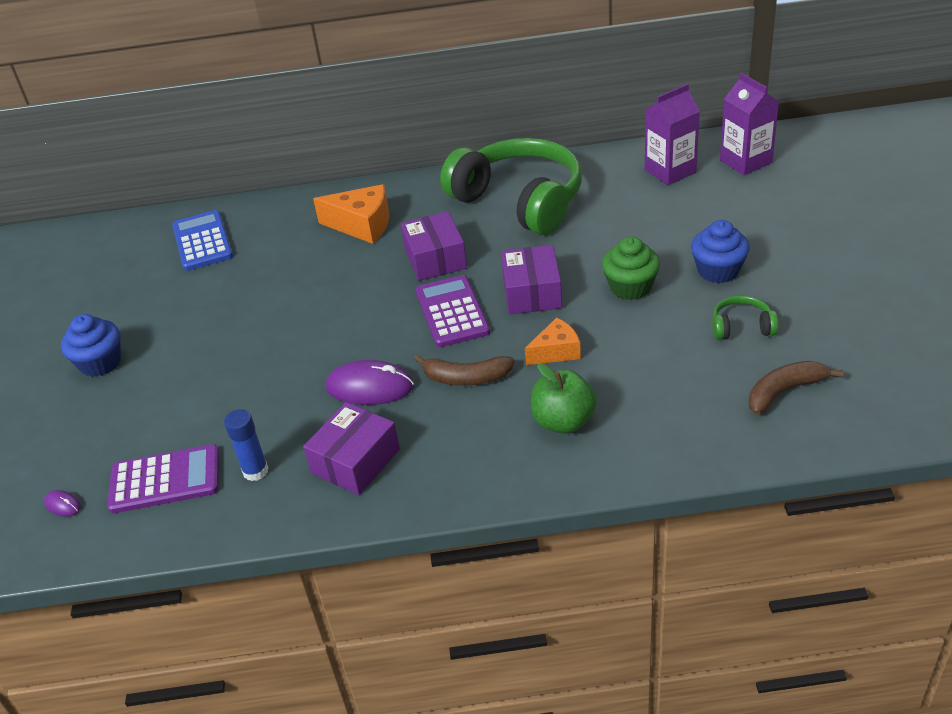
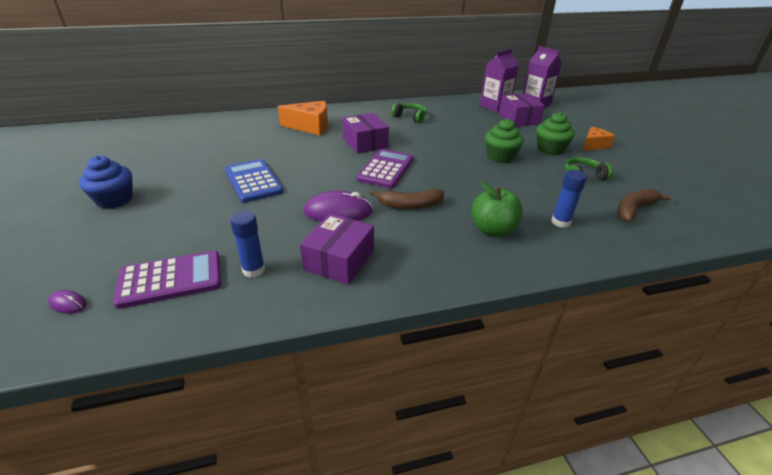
camera: 15 degrees left, 5 degrees down
blue calculator [172,210,233,271] -> blue calculator moved to [225,159,283,203]
purple calculator [415,275,490,347] -> purple calculator turned 45 degrees clockwise [357,149,414,188]
green headphones [440,138,582,235] -> green headphones [391,103,427,123], size x0.40
purple box [501,245,562,314] -> purple box moved to [499,94,545,126]
orange cheese [525,317,581,365] -> orange cheese moved to [582,127,615,151]
blue cupcake [691,220,750,283] -> green cupcake [536,112,575,155]
none -> blue glue stick [551,170,587,228]

